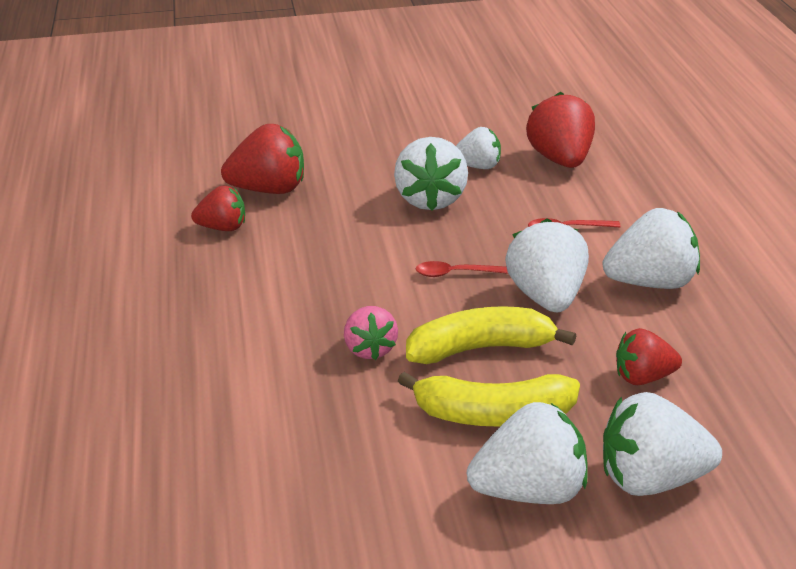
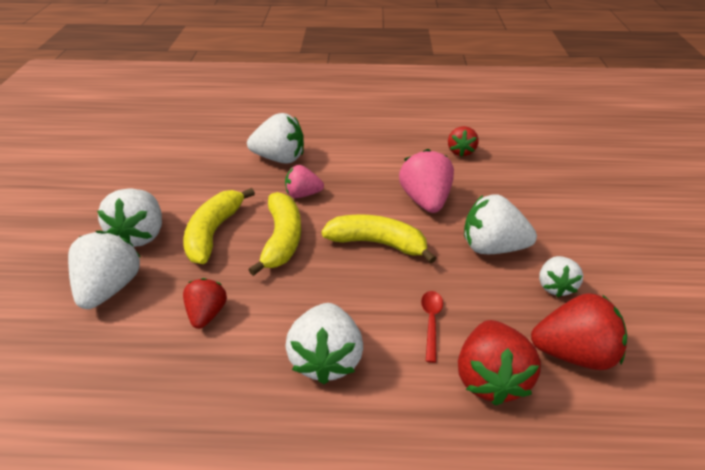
camera: 100 degrees right, 10 degrees up
red strawberry [221,124,304,194] -> red strawberry moved to [458,320,541,406]
red spoon [416,261,509,277] -> yellow banana [321,214,436,263]
white strawberry [505,218,589,312] -> white strawberry moved to [247,113,304,164]
none -> pink strawberry [399,149,454,213]

